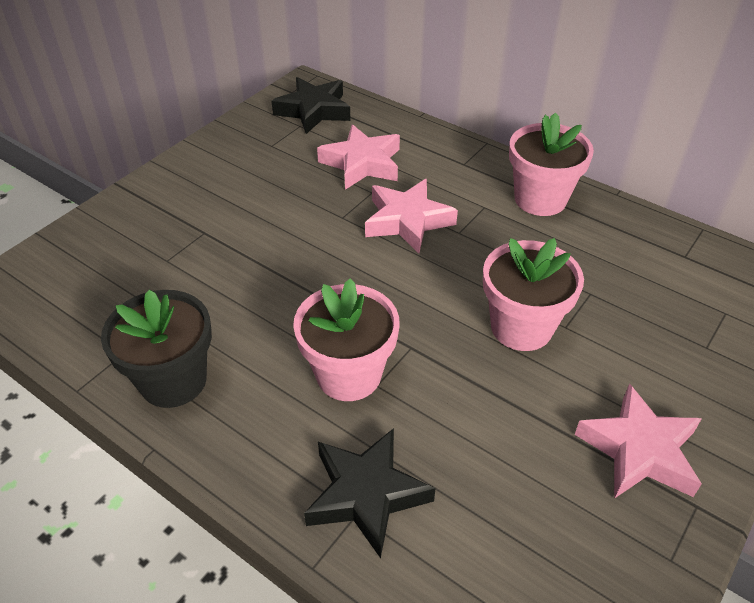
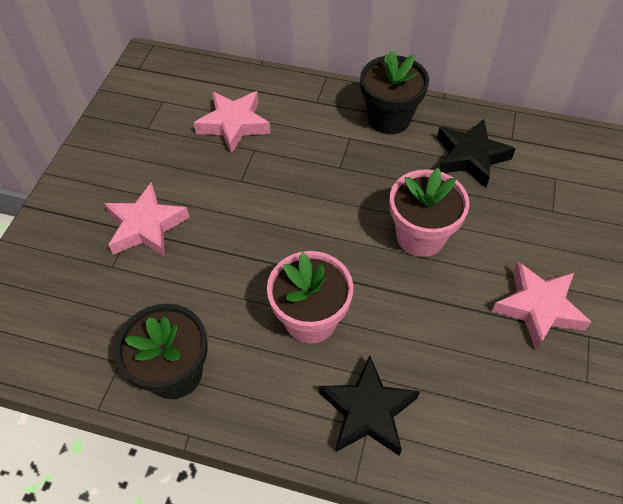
camera: 20 degrees left, 10 degrees up
black star [271,77,351,134] -> black star moved to [437,119,516,188]
pink star [365,179,458,253] -> pink star moved to [105,182,190,257]
pink flower pot [509,112,594,216] -> black flower pot [360,50,429,134]

